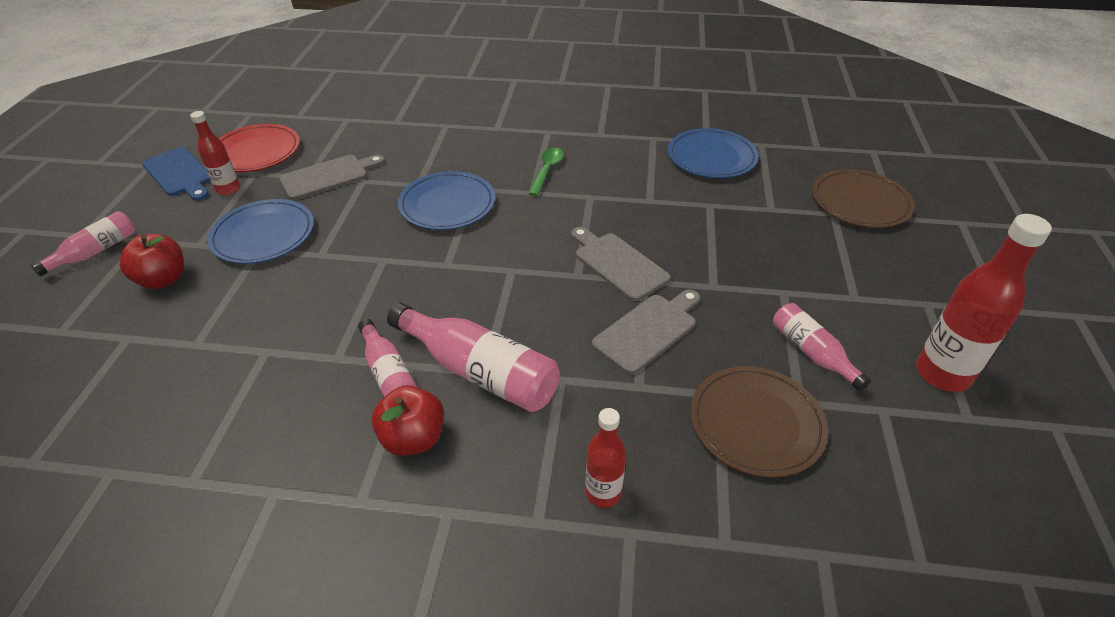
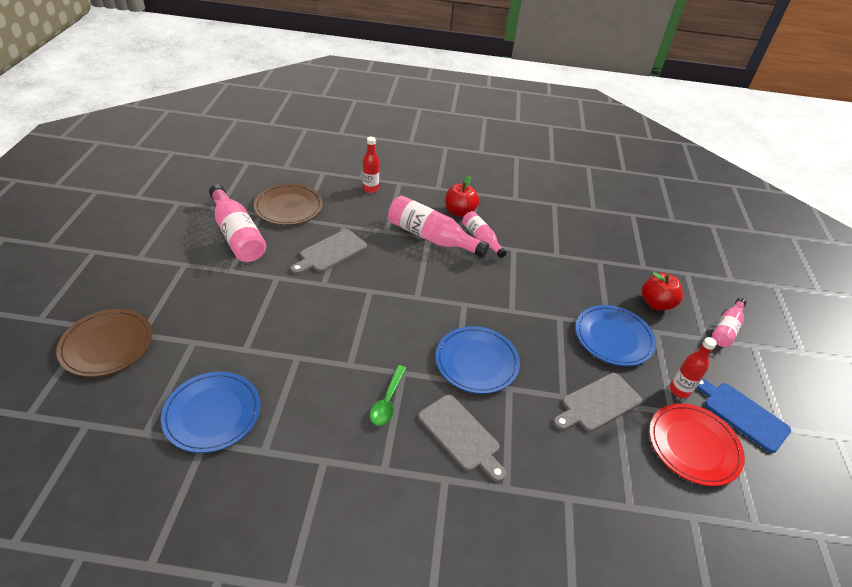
camera: 175 degrees right, 0 degrees up
grey cutting board [571,227,670,301] -> grey cutting board moved to [418,395,506,482]
pink bottle [773,303,871,391] -> pink bottle [209,184,266,262], size x1.69
red bottle [916,214,1052,392] -> none

